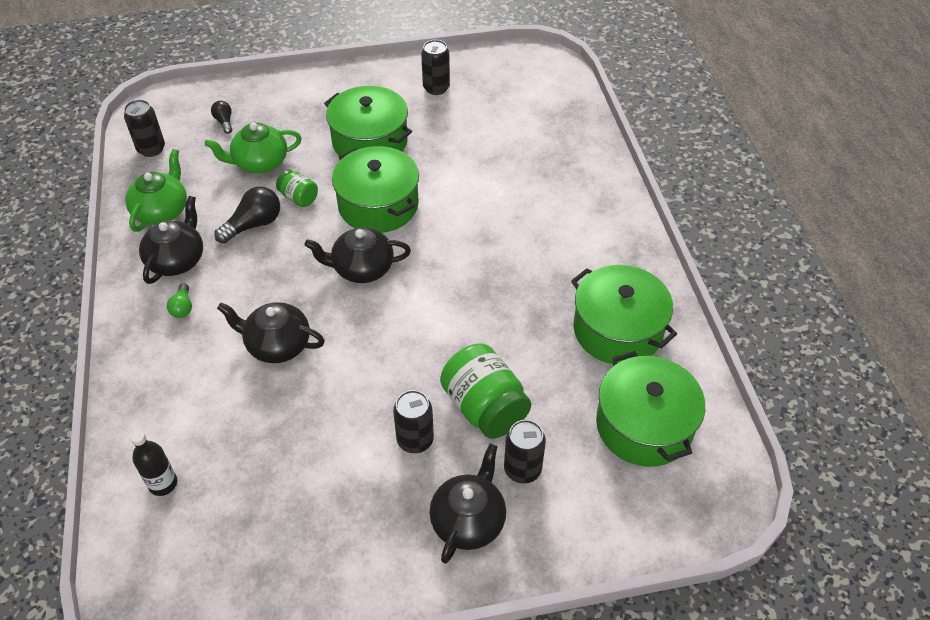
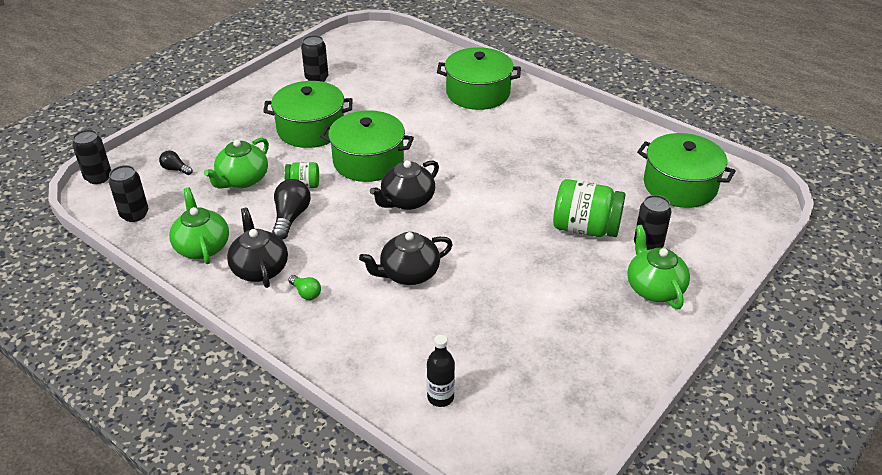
camera: 40 degrees left, 10 degrees down
black can [393,390,434,453] -> black can moved to [72,130,111,184]
black teapot [429,444,506,564] -> green teapot [627,225,690,309]
green pot [571,265,677,364] -> green pot moved to [437,47,521,110]

